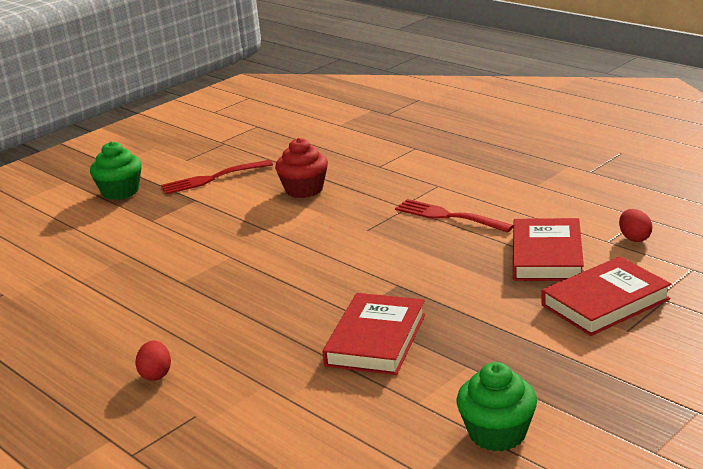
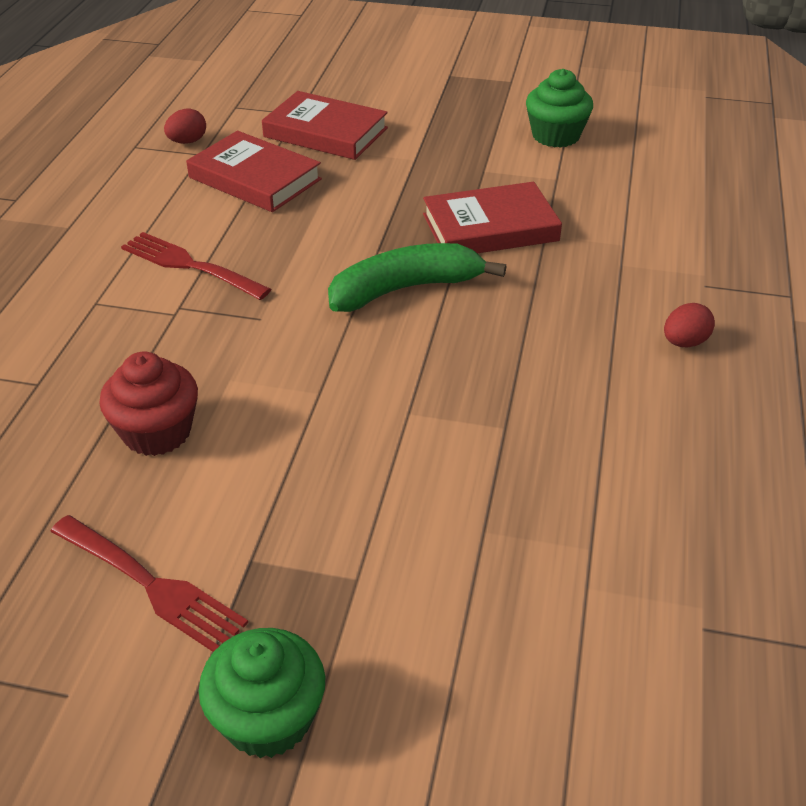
camera: 125 degrees left, 15 degrees up
red fork [395,199,513,233] -> red fork turned 120 degrees clockwise [121,232,271,300]
red book [513,218,584,281] -> red book turned 60 degrees clockwise [186,131,322,212]
none -> green banana [328,243,506,312]

